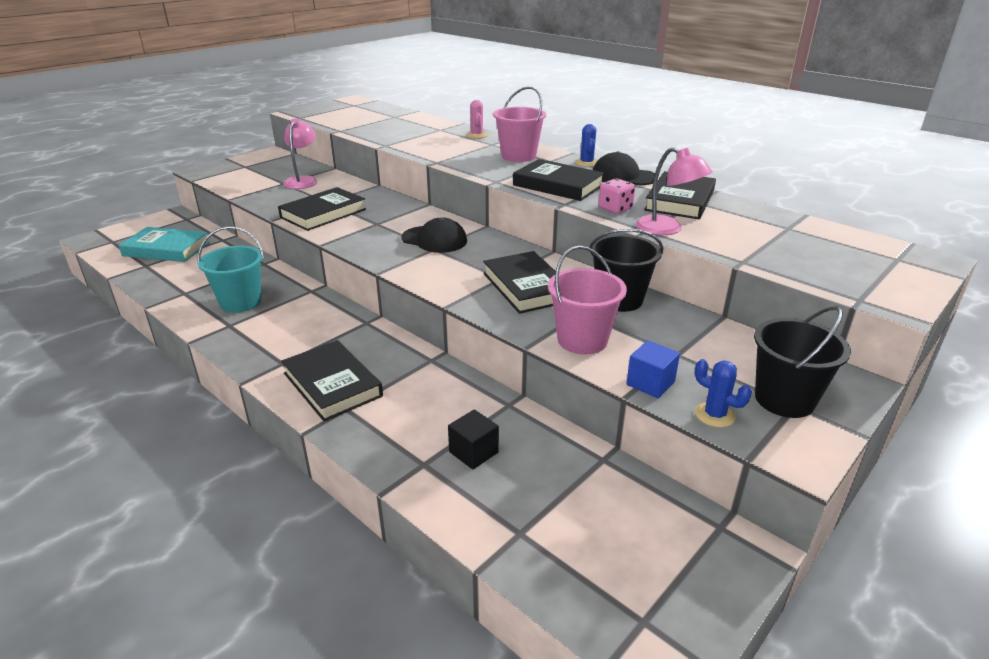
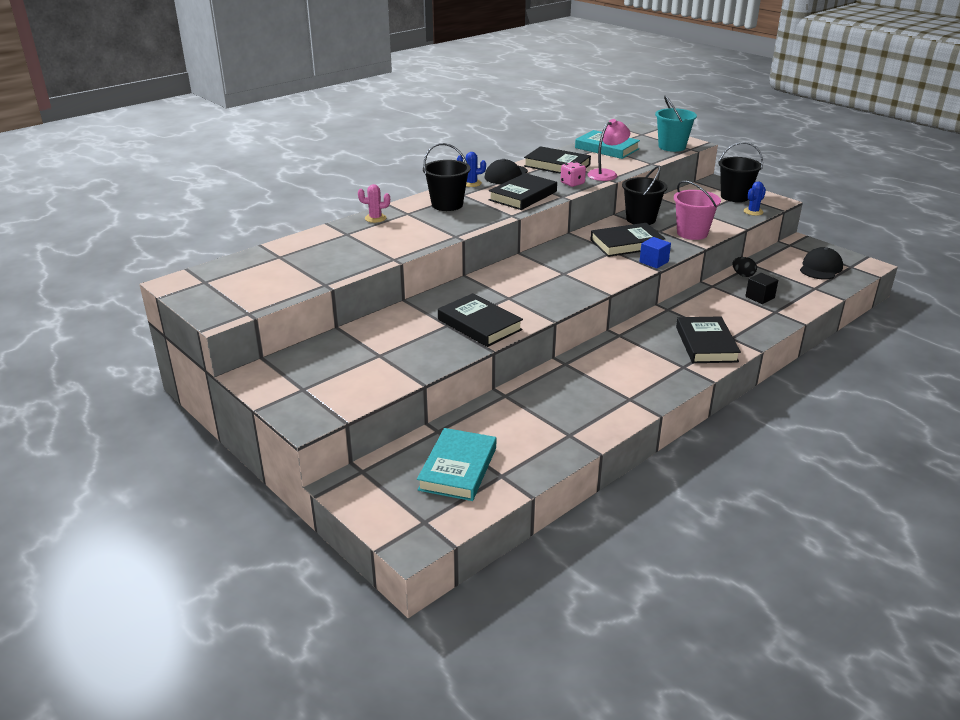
camera: 85 degrees left, 0 degrees up
turquoise bucket [197,226,264,313] -> turquoise bucket moved to [655,96,697,152]
black book [281,340,383,421] -> black book turned 60 degrees counterclockwise [676,316,741,363]
pink lamp [283,118,317,189] -> none
black cap [401,217,467,253] -> black cap moved to [800,247,843,280]
pink bucket [493,86,546,162] -> black bucket [423,143,471,211]
blue cube [626,340,680,399] -> blue cube moved to [639,237,671,269]
none -> turquoise book [575,130,640,159]
none -> black egg [732,257,757,277]

